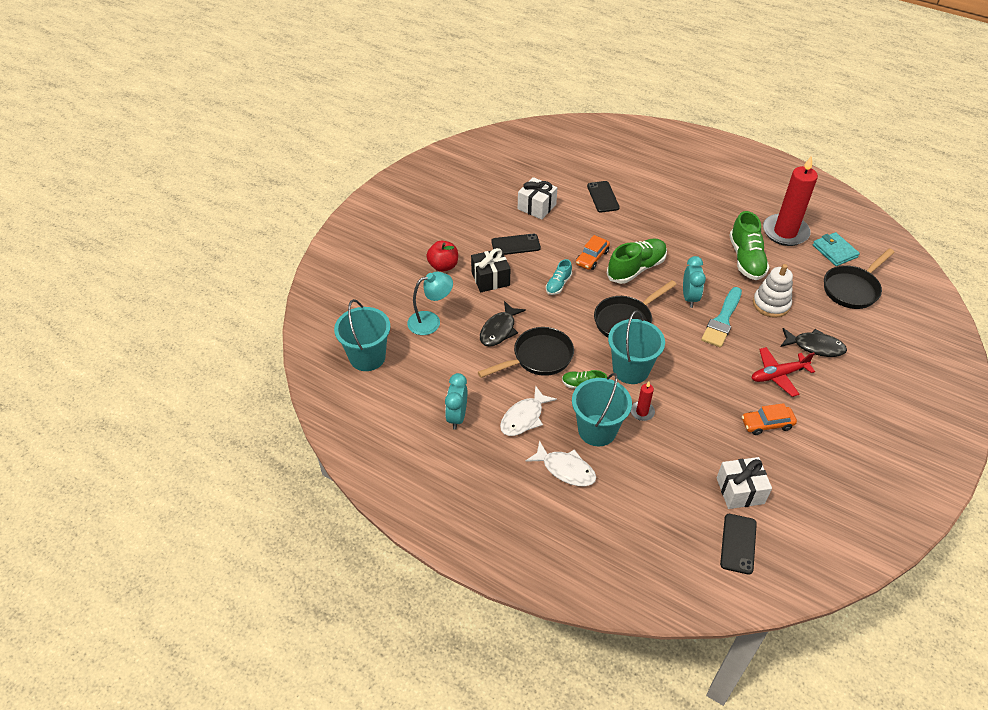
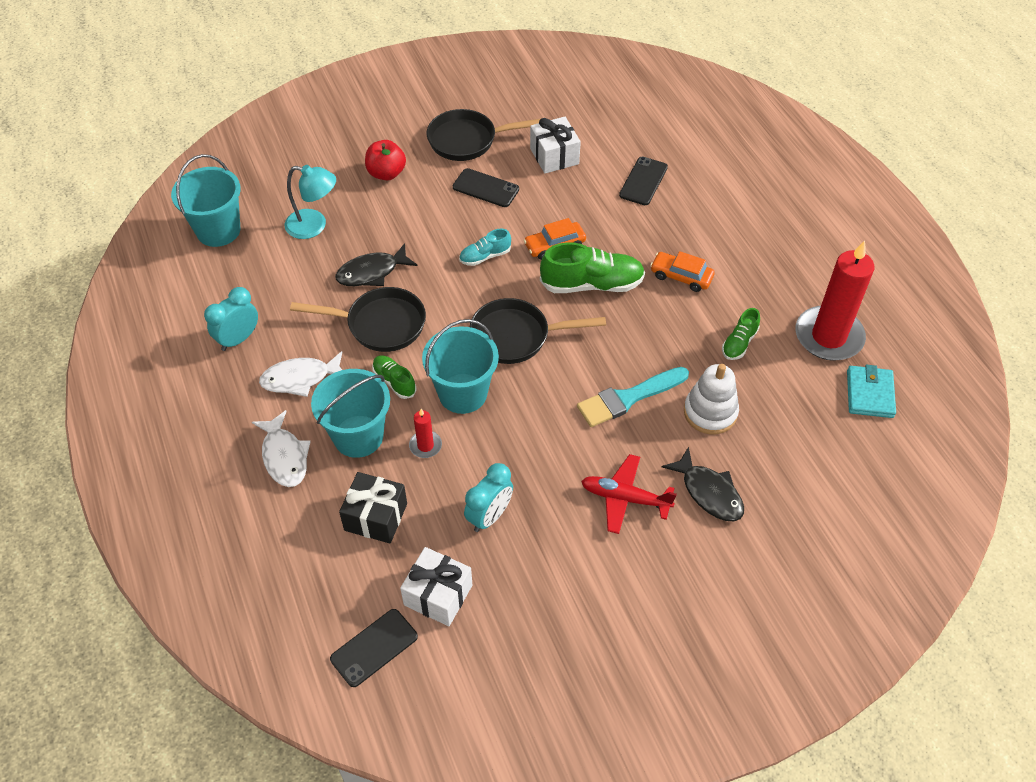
camera: 35 degrees right, 5 degrees up
black gift [471,248,510,292] -> black gift moved to [339,472,407,543]
turquoise clock [683,256,706,308] -> turquoise clock moved to [464,463,513,532]
green shoe [729,211,769,280] -> green shoe [722,308,760,360], size x0.54
orange car [742,403,797,435] -> orange car moved to [650,251,715,292]
black pan [824,248,895,309] -> black pan moved to [427,109,540,161]

